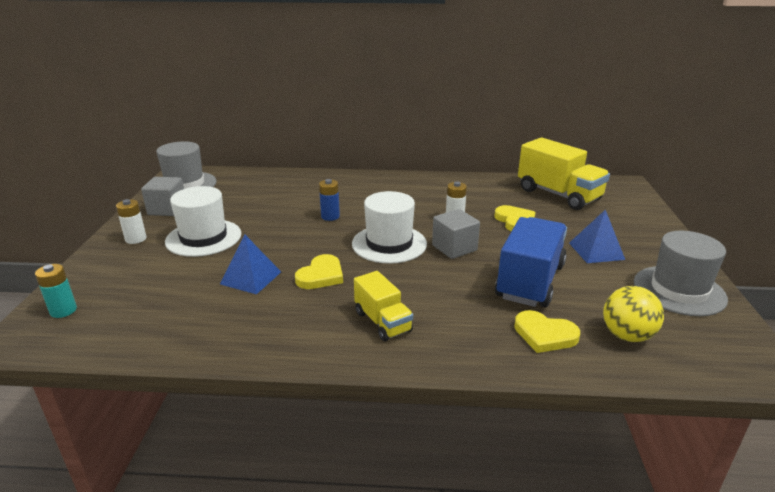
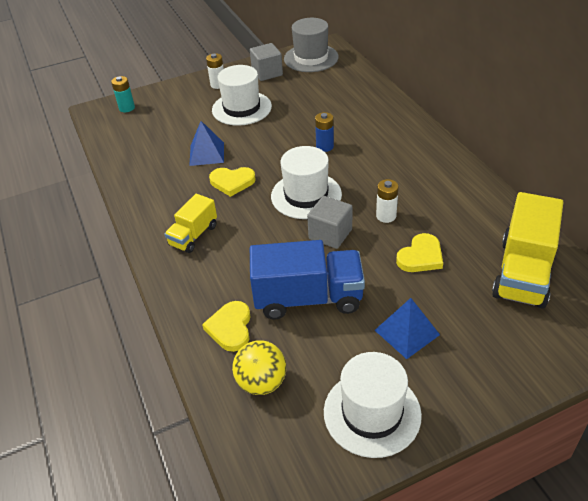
camera: 65 degrees right, 15 degrees up
grey hat [634,231,728,316] -> white hat [324,352,422,458]

